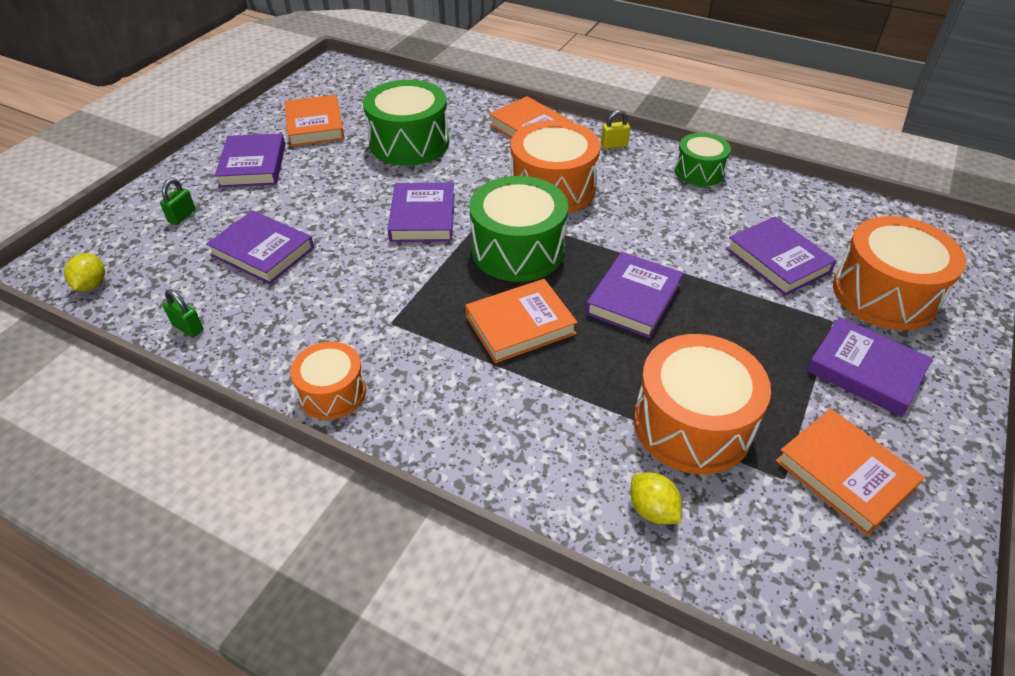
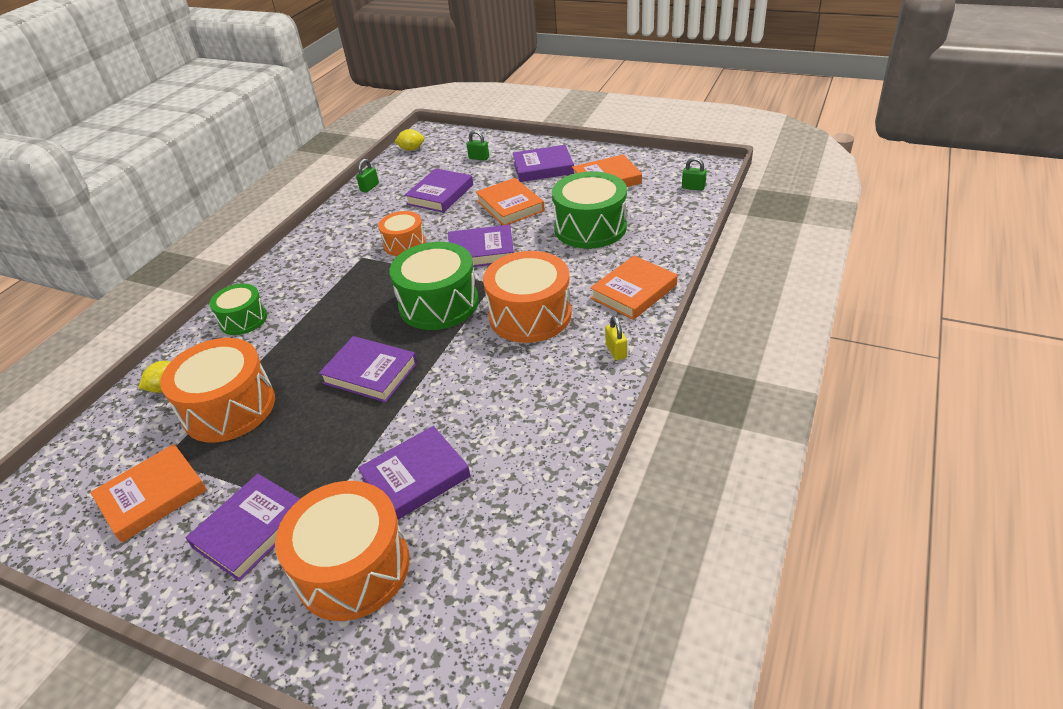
camera: 90 degrees right, 5 degrees down
orange drum [290,342,366,420] -> orange drum moved to [378,211,426,256]
orange book [465,279,578,363] -> orange book moved to [476,178,545,225]
green drum [675,133,731,186] -> green drum moved to [209,284,267,335]
none -> green padlock [682,157,707,191]

